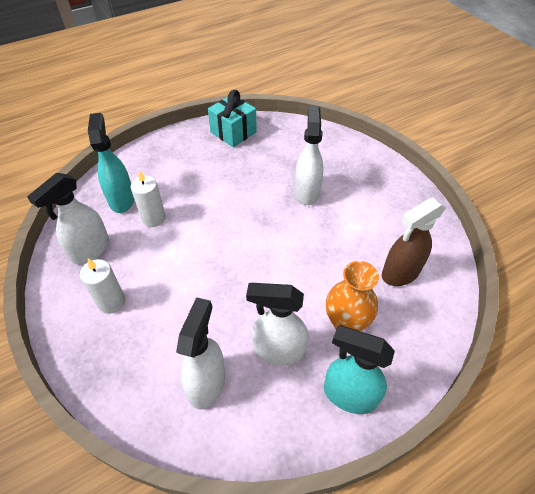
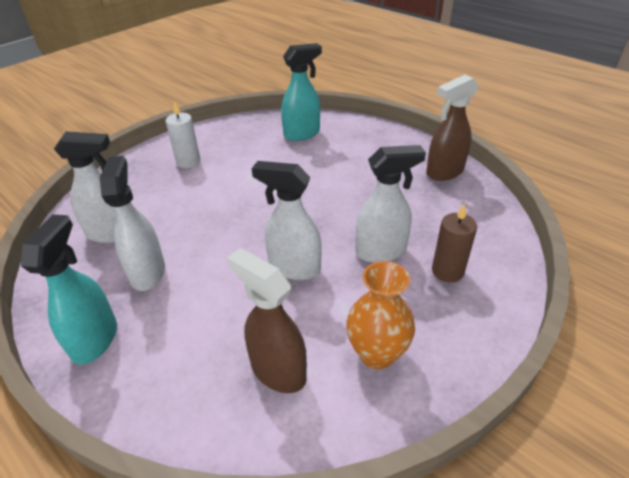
camera: 75 degrees right, 10 degrees down
white spray bottle [27,173,109,265] -> white spray bottle moved to [252,161,322,280]
white candle [131,170,166,227] -> none
turquoise gift [208,90,257,147] -> brown spray bottle [426,75,479,181]
orange vase [326,261,379,331] -> orange vase moved to [346,261,415,369]
none -> brown candle [432,203,477,282]

